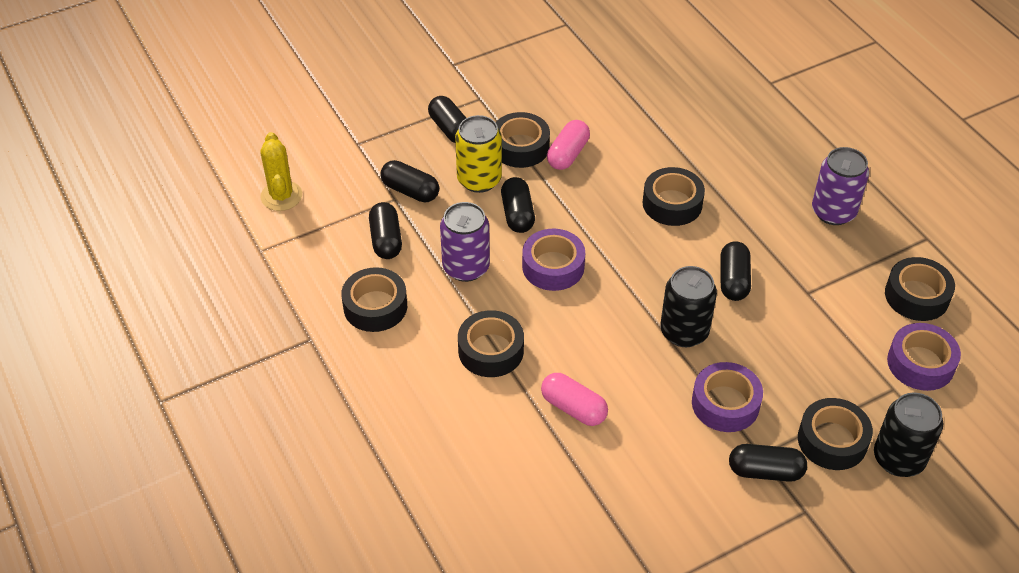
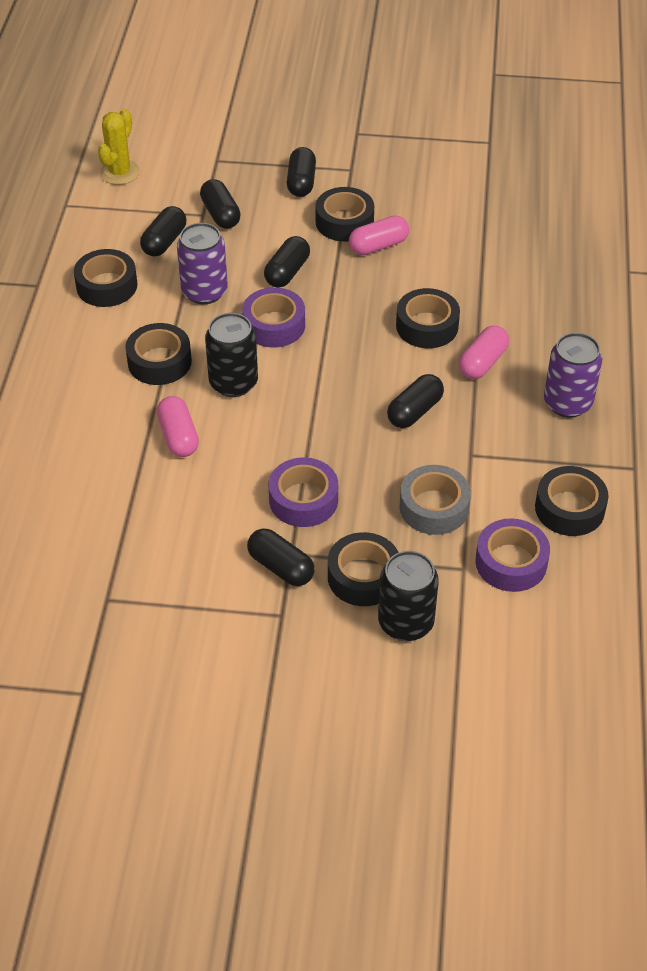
camera: 35 degrees right, 0 degrees up
yellow can [455,115,502,193] -> none
black can [660,266,717,347] -> black can moved to [205,313,258,397]
none -> grey tape [399,465,471,535]
none -> pink capsule [459,325,509,379]

